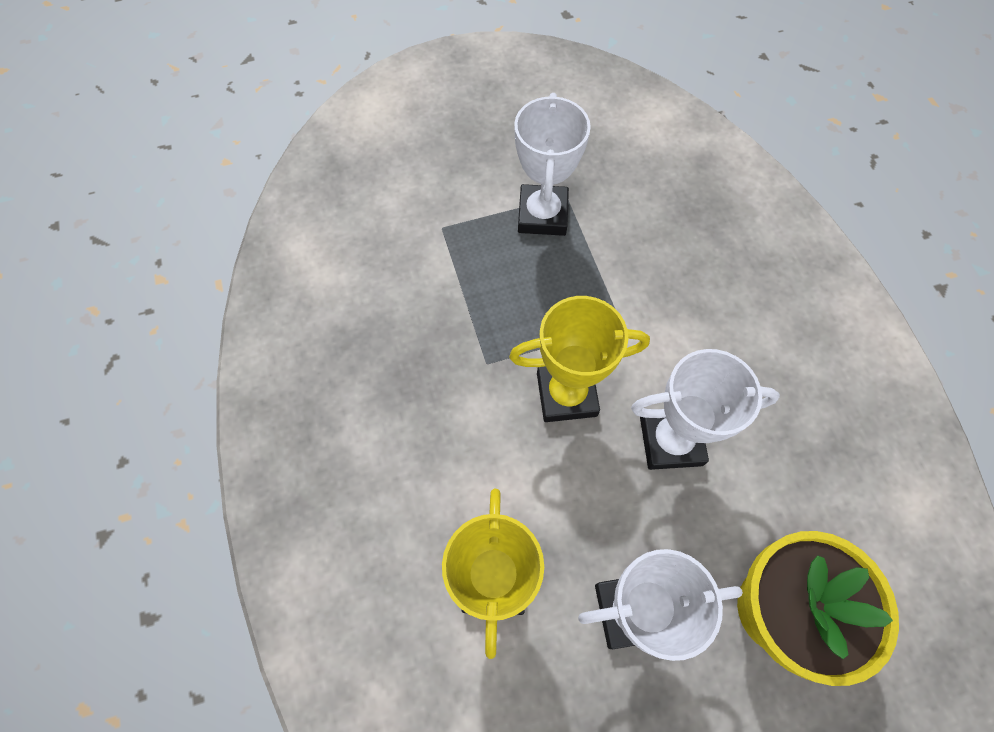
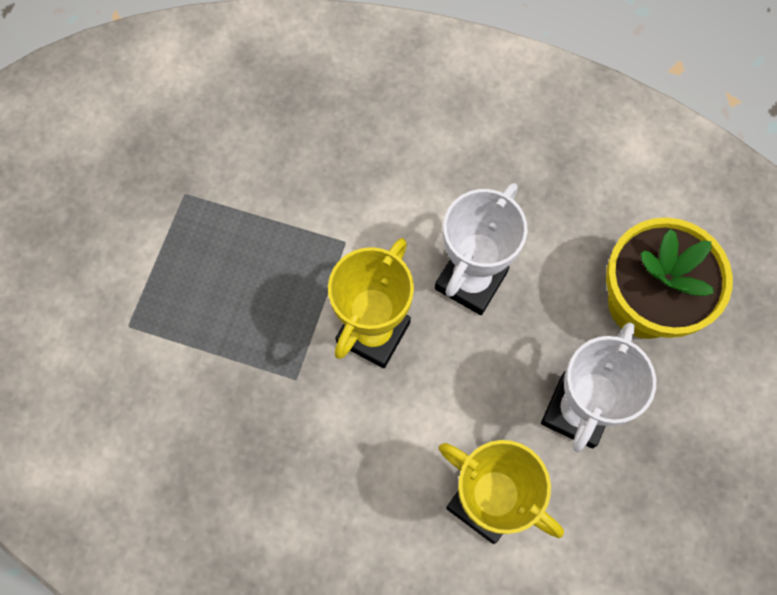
camera: 55 degrees left, 5 degrees up
white trophy [514,93,591,236] -> none

